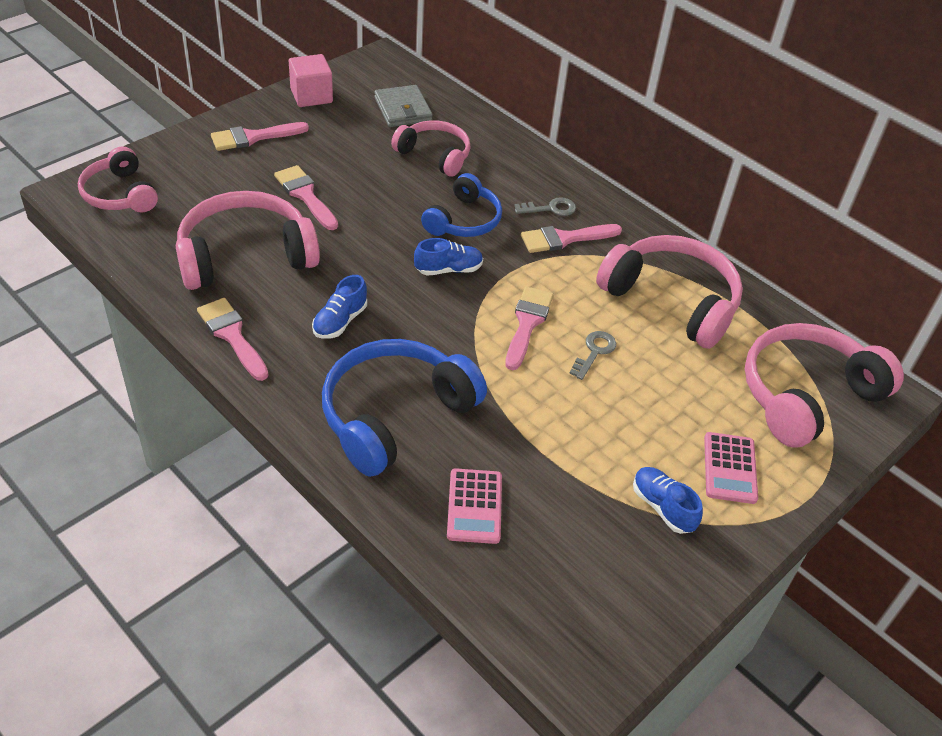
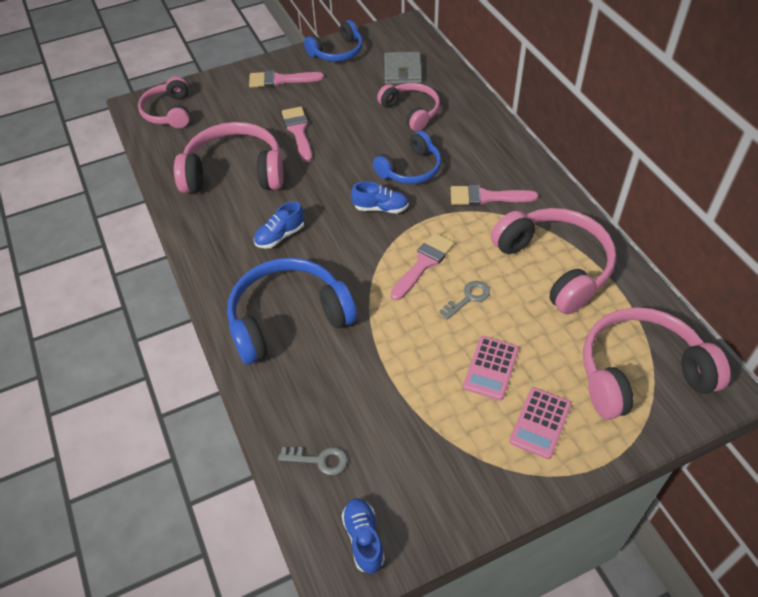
camera: 25 degrees right, 5 degrees up
pink brush [197,298,269,381] -> none
pink cube [289,54,333,107] -> blue headphones [304,20,363,62]
pink calculator [447,468,502,544] -> pink calculator moved to [463,336,519,400]
grey key [514,197,576,216] -> grey key moved to [278,447,347,475]
blue shoe [633,467,703,534] -> blue shoe moved to [341,498,385,574]

